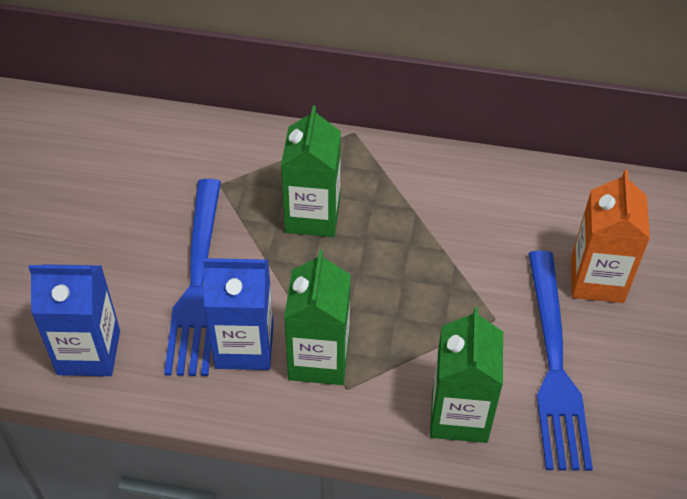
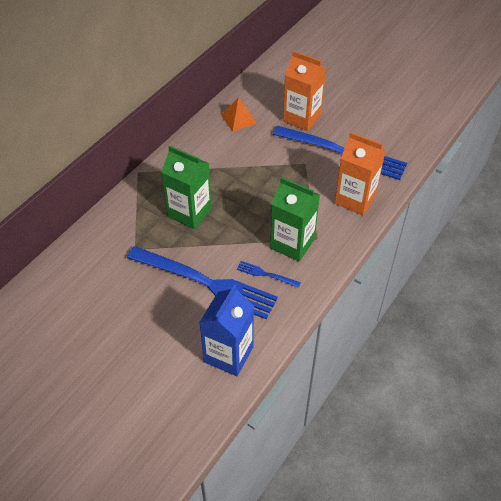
camera: 65 degrees left, 0 degrees up
blue carton [203,258,273,370] -> blue fork [237,261,301,288]
green carton [430,307,503,443] -> orange carton [335,132,386,215]
none -> orange pyramid [221,97,257,132]

